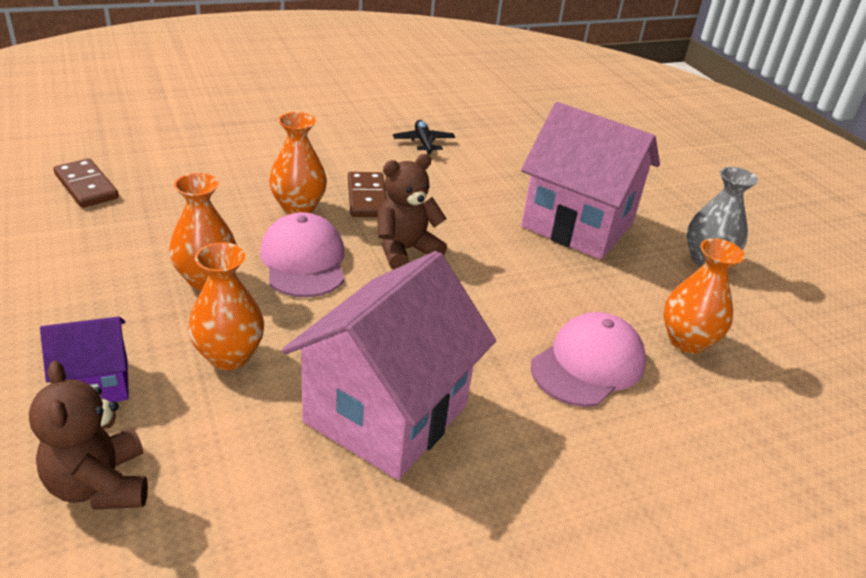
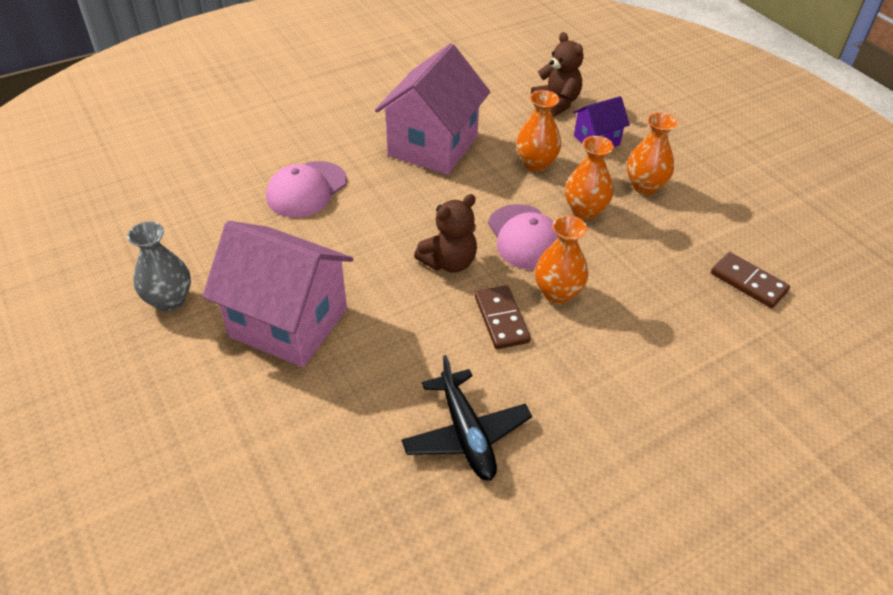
camera: 175 degrees right, 10 degrees up
black plane [393,120,455,155] -> black plane [402,355,532,480], size x1.65
orange vase [663,238,745,354] -> orange vase moved to [627,112,678,195]

